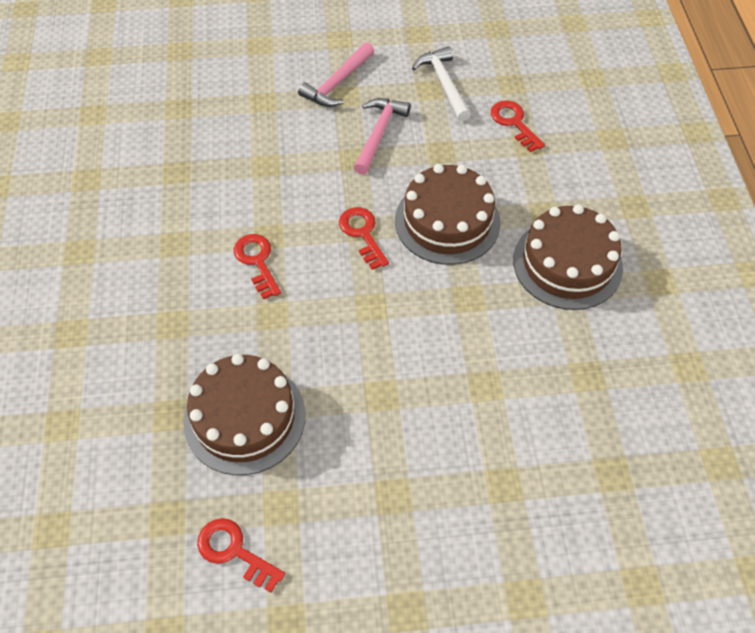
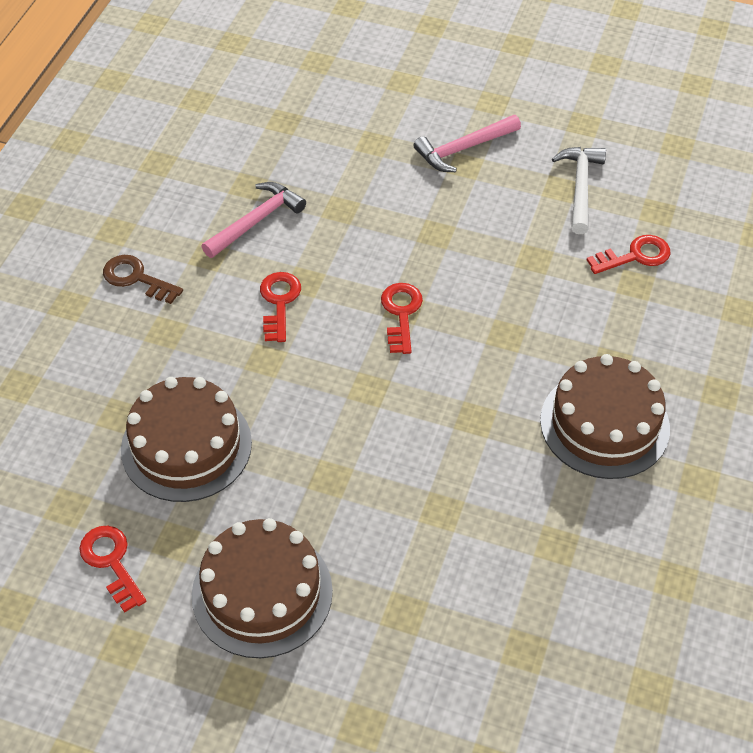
camera: 25 degrees right, 5 degrees down
pink hammer [354,98,411,175] -> pink hammer moved to [201,182,306,258]
brown cake [395,164,500,265] -> brown cake moved to [192,518,333,658]
red key [491,100,545,152] -> red key turned 75 degrees clockwise [587,235,670,274]
none -> brown key [103,255,183,304]

